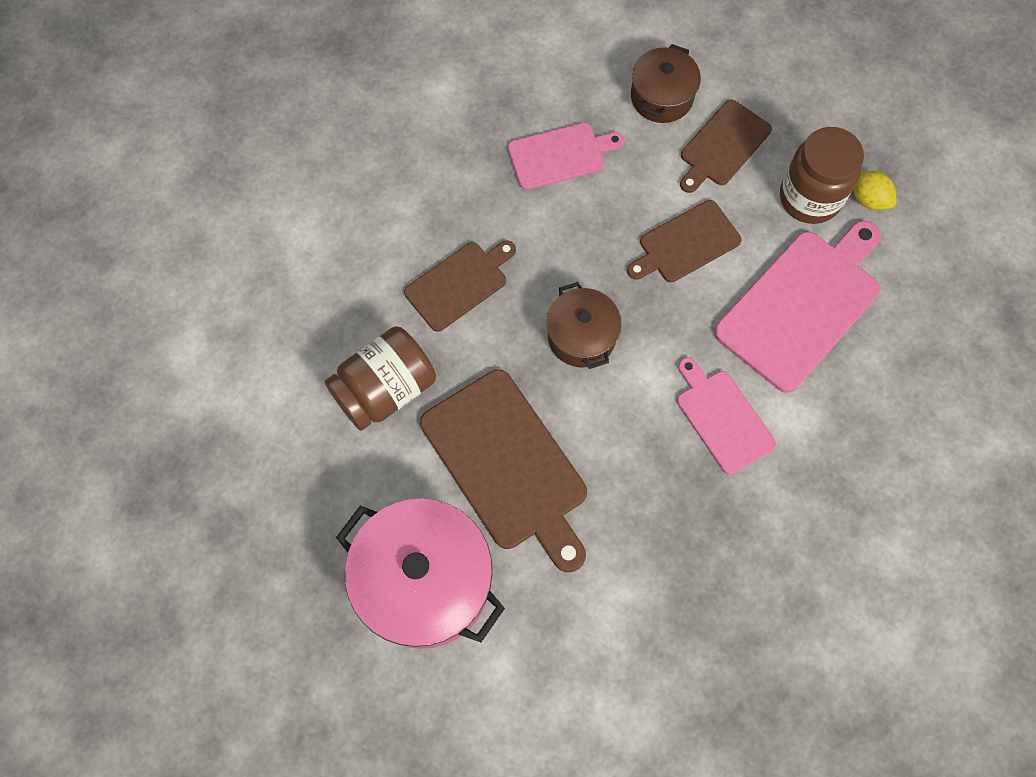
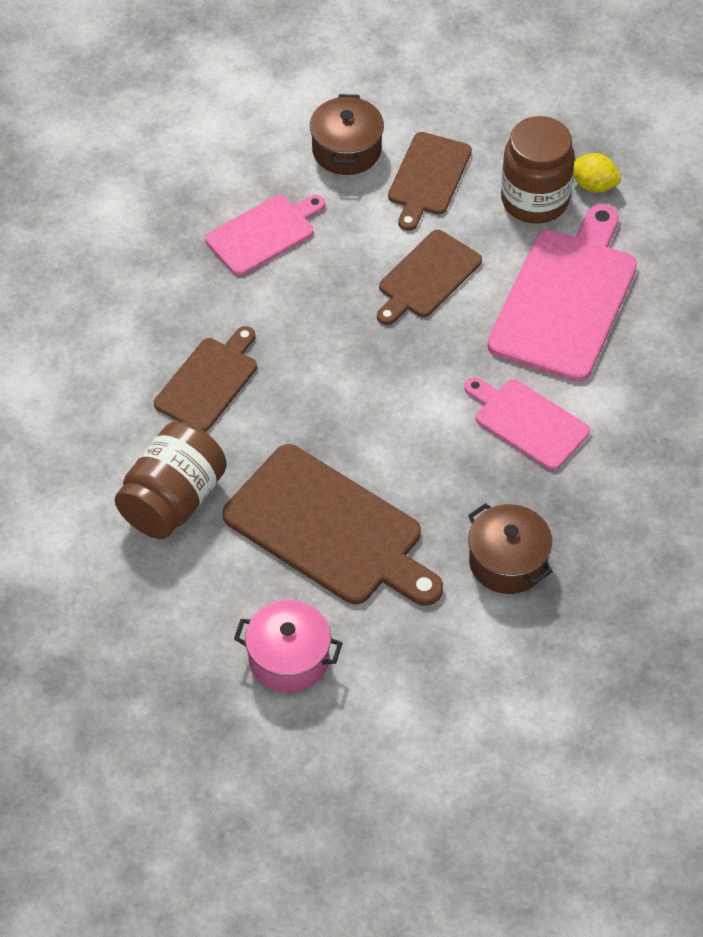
camera: 20 degrees left, 15 degrees down
pink pot [336,498,505,649] -> pink pot [234,600,343,693], size x0.57
brown pot [546,282,621,369] -> brown pot moved to [468,503,553,594]

